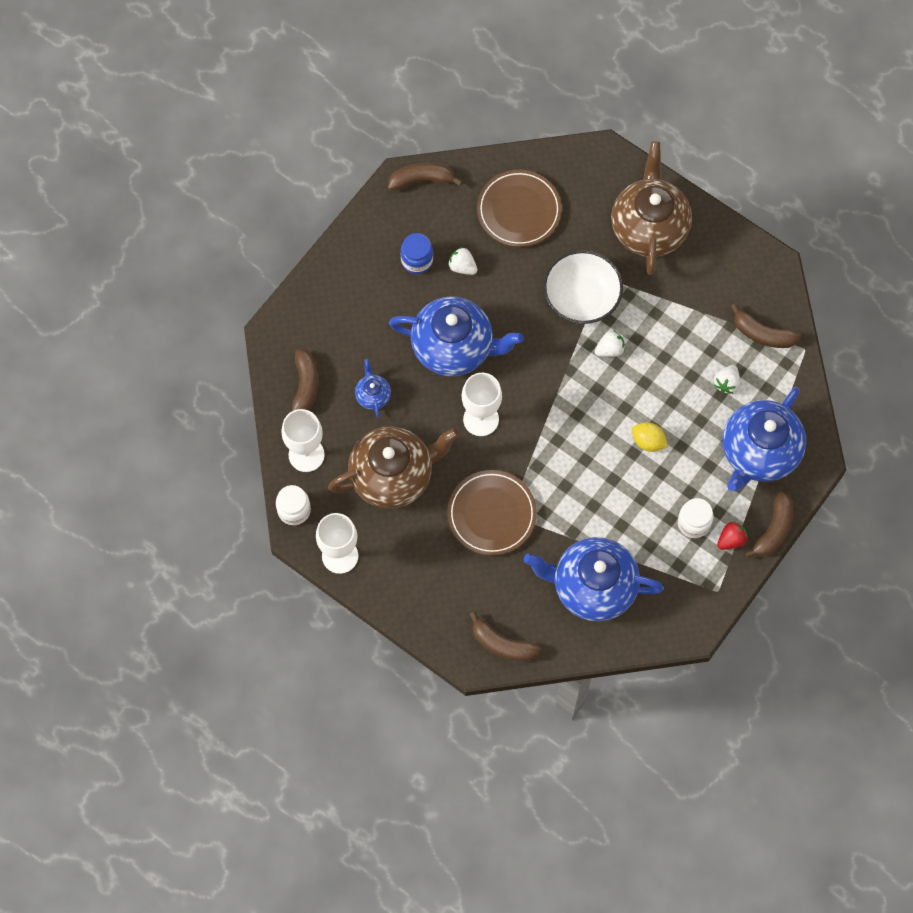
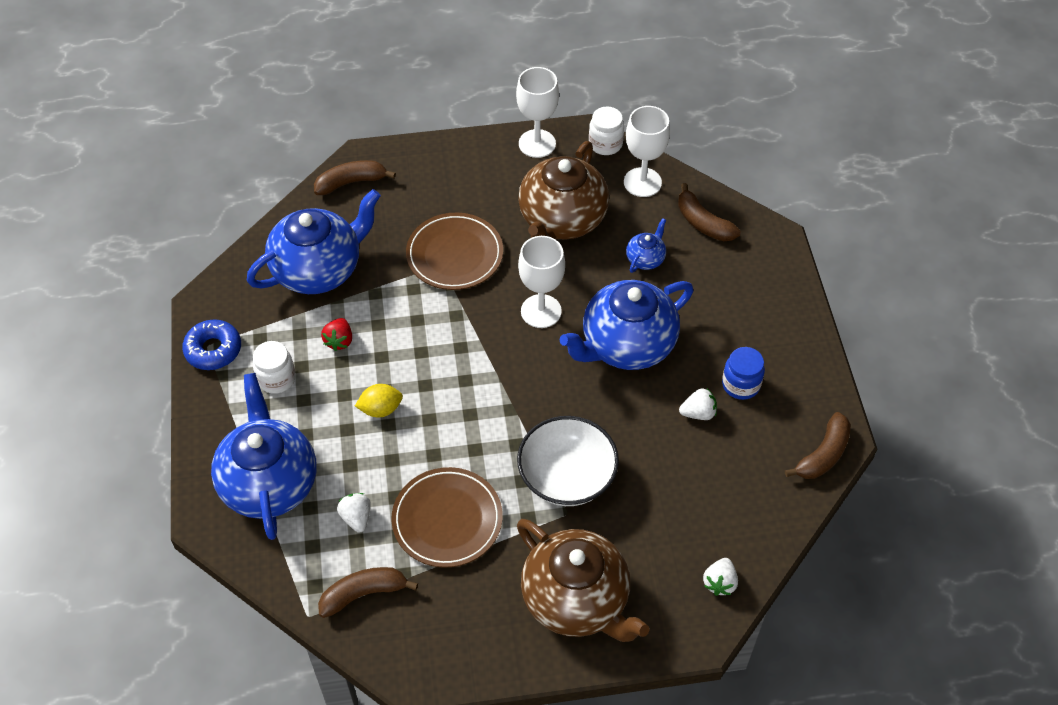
camera: 135 degrees right, 15 degrees down
blue teapot [355,359,391,418] -> blue teapot turned 90 degrees counterclockwise [626,218,666,273]
brown plate [477,170,562,247] -> brown plate moved to [391,467,503,568]
white strawberry [595,330,625,357] -> white strawberry moved to [703,558,738,596]
red strawberry [717,521,748,550] -> red strawberry moved to [321,318,352,351]
brown banana [745,491,793,558] -> none
none -> blue donut [182,319,241,370]

